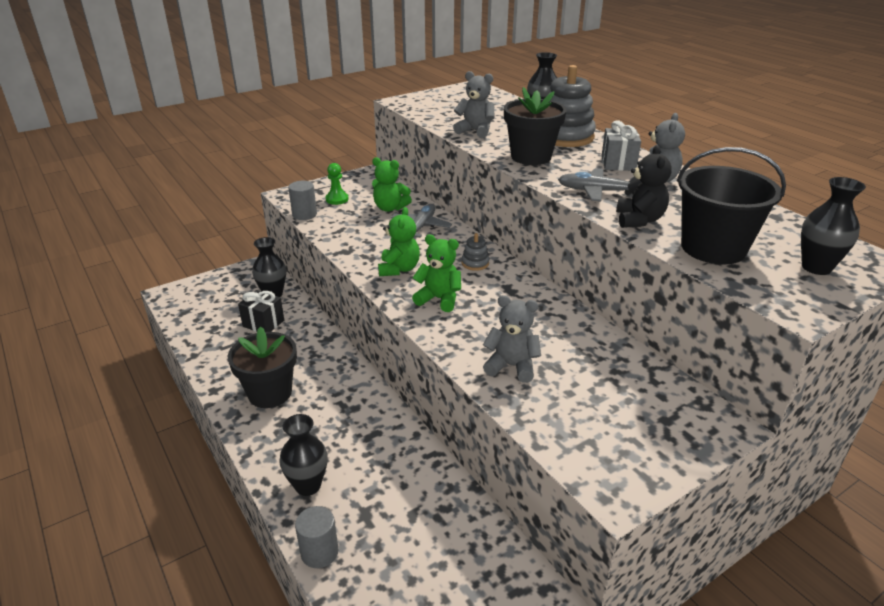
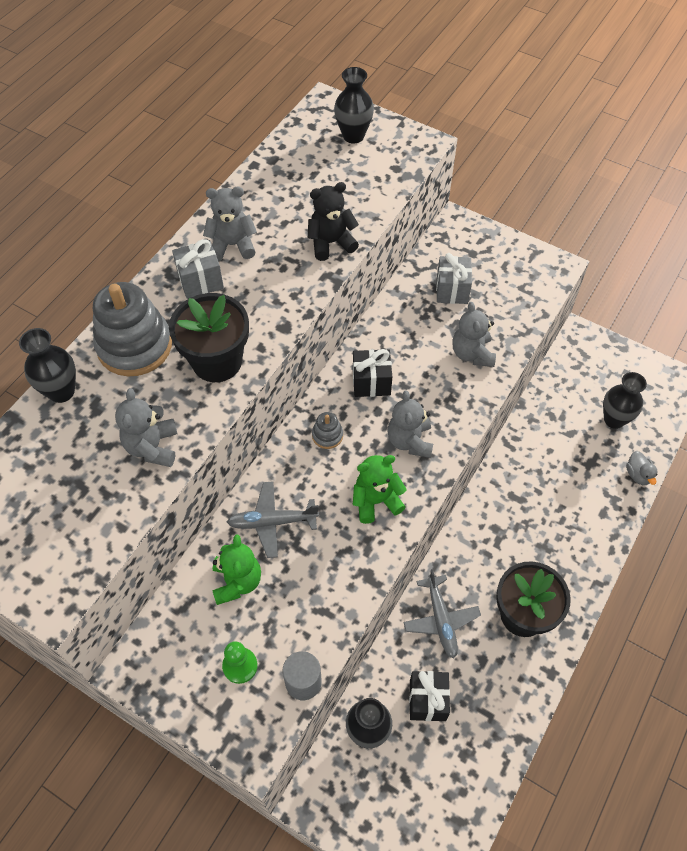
camera: 115 degrees left, 25 degrees up
black vase [279,414,327,496] -> black vase moved to [603,372,647,429]
grey cylinder [295,506,338,568] -> grey duck [626,451,658,485]
green teddy bear [412,234,461,312] -> grey teddy bear [388,390,433,458]
grey plane [558,168,636,201] -> grey plane moved to [403,569,481,658]
black bucket [677,147,786,264] -> none
none -> black gift [353,349,392,397]
none -> grey gift [436,253,472,304]

